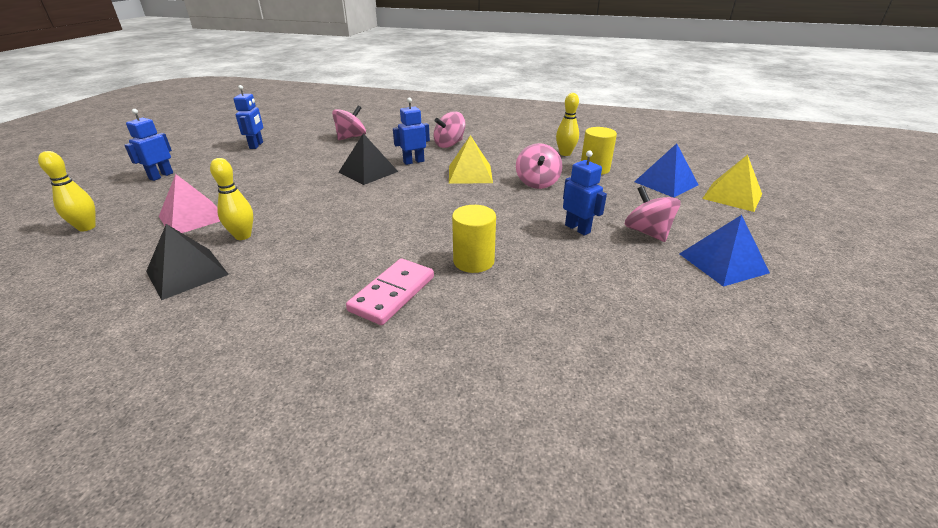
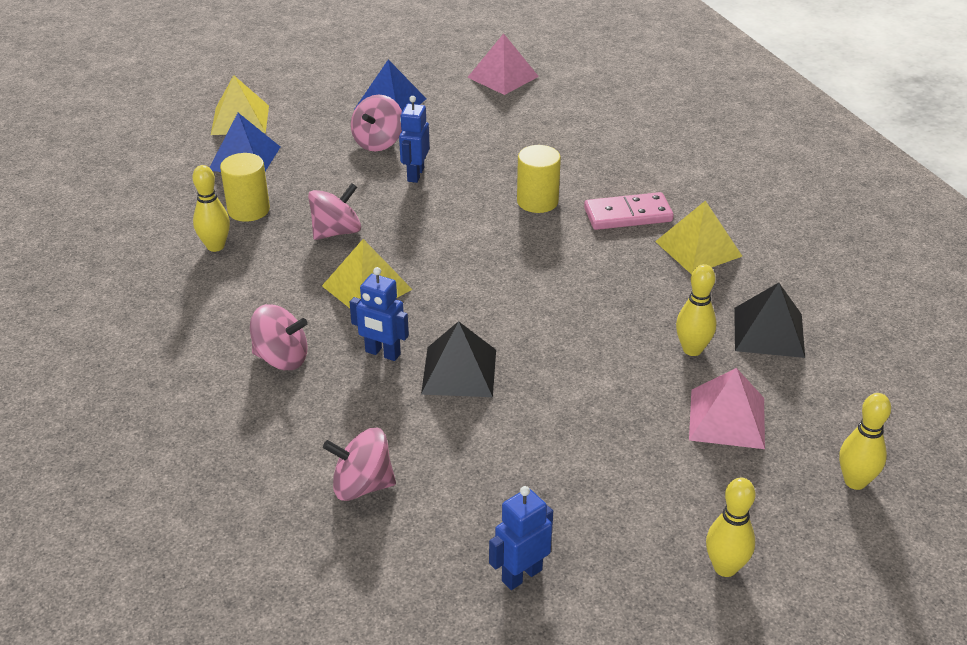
camera: 130 degrees left, 5 degrees up
blue robot [124,109,173,181] -> yellow bowling pin [706,477,755,577]
none -> pink pyramid [467,33,539,95]
none -> yellow pyramid [655,200,742,275]

